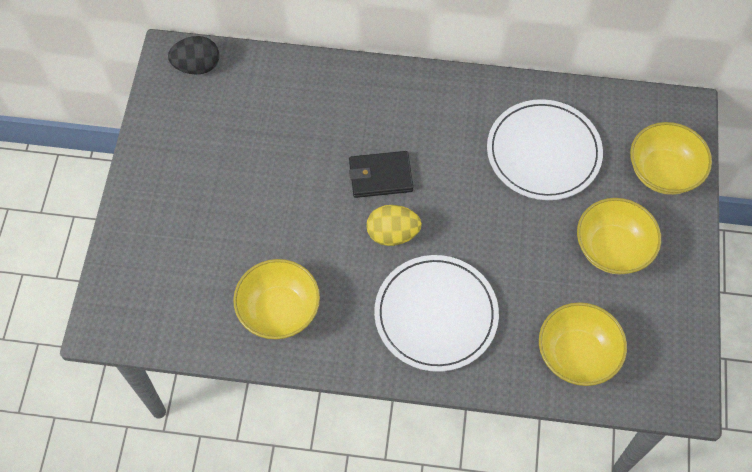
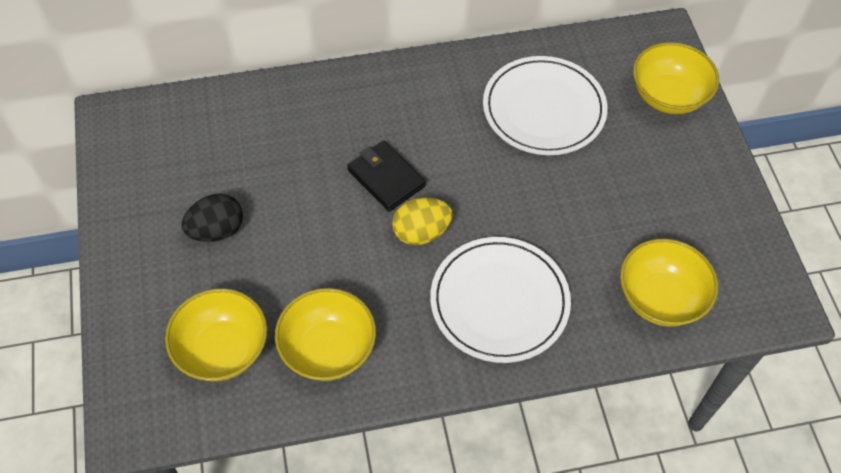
camera: 20 degrees left, 5 degrees down
black egg [168,36,219,75] -> black egg moved to [181,194,243,242]
black wallet [349,151,413,198] -> black wallet turned 75 degrees clockwise [347,140,426,212]
yellow bowl [577,198,661,275] -> yellow bowl moved to [165,288,267,381]

